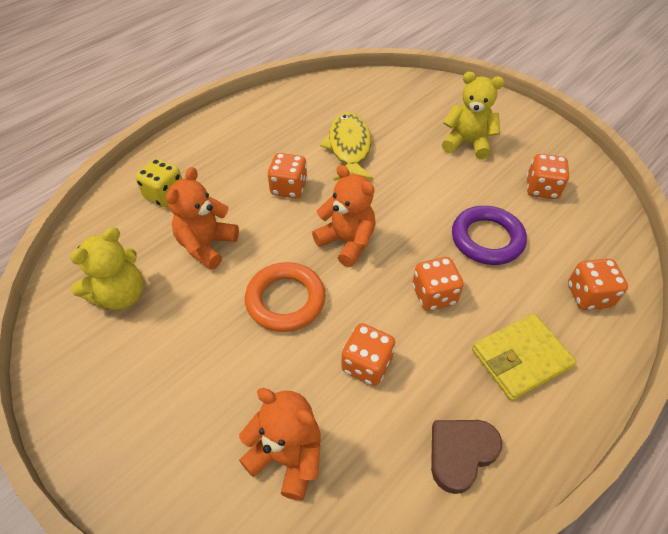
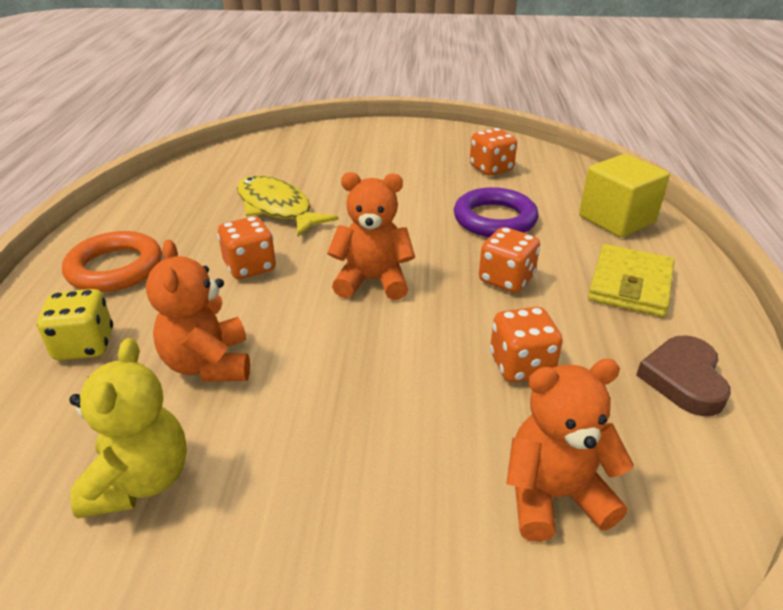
camera: 40 degrees left, 15 degrees down
orange ring [245,262,326,332] -> orange ring moved to [62,231,162,292]
yellow teddy bear [442,72,504,160] -> none
orange dice [568,258,628,310] -> yellow cube [579,154,670,237]

